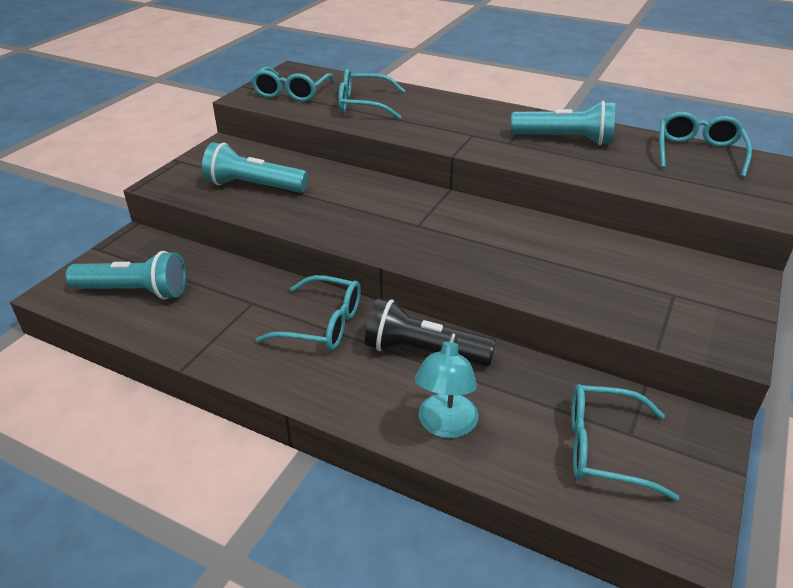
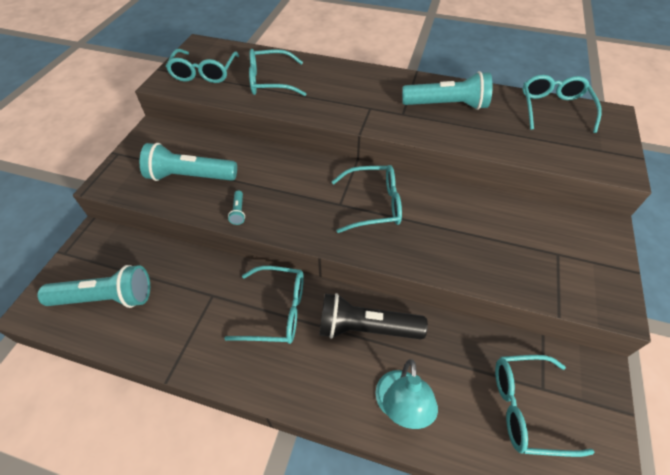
camera: 10 degrees left, 15 degrees up
none -> turquoise flashlight [228,190,245,225]
none -> turquoise glasses [331,165,402,233]

